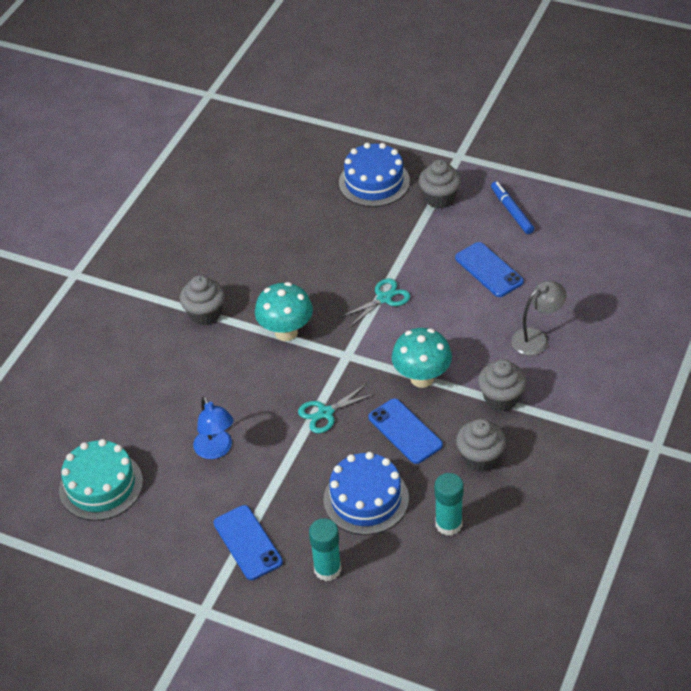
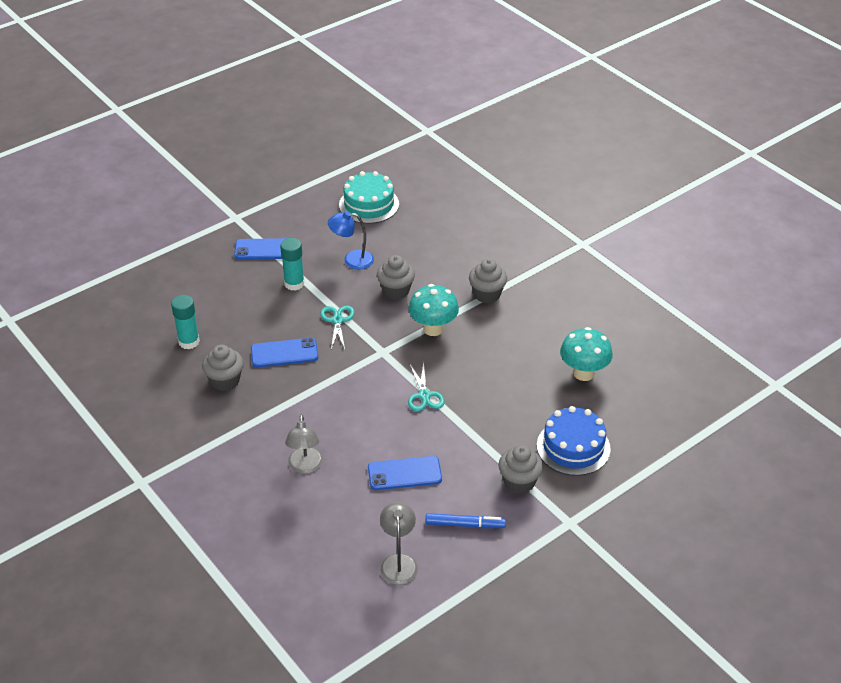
camera: 115 degrees right, 5 degrees down
turquoise glue stick [309,518,341,581] -> turquoise glue stick moved to [280,238,305,291]
blue cake [323,452,409,535] -> none
turquoise mushroom [392,328,452,388] -> turquoise mushroom moved to [560,327,613,381]
grey cupcake [478,359,527,412] -> grey cupcake moved to [377,255,415,300]
none -> grey lamp [380,502,418,585]

